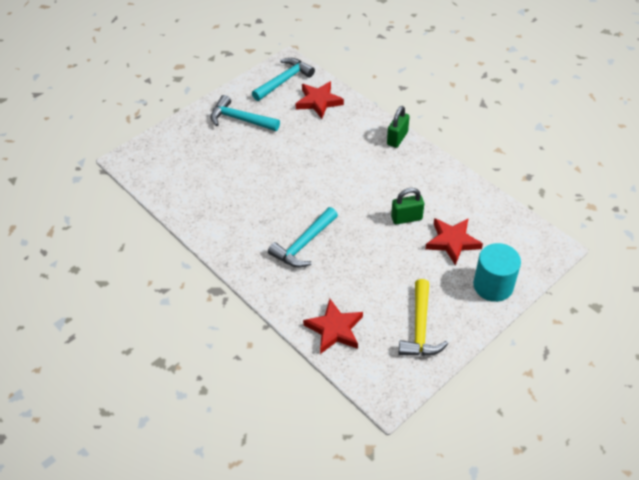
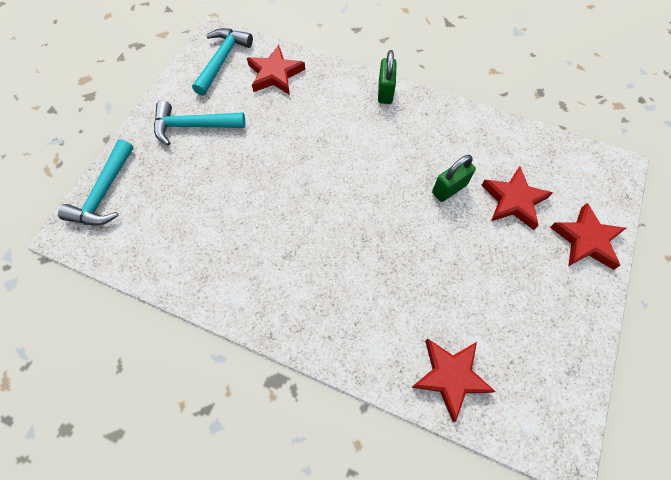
camera: 25 degrees left, 15 degrees up
turquoise hammer [268,207,338,268] -> turquoise hammer moved to [58,139,133,226]
yellow hammer [399,279,448,356] -> none
turquoise cylinder [473,243,521,302] -> red star [550,203,626,270]

